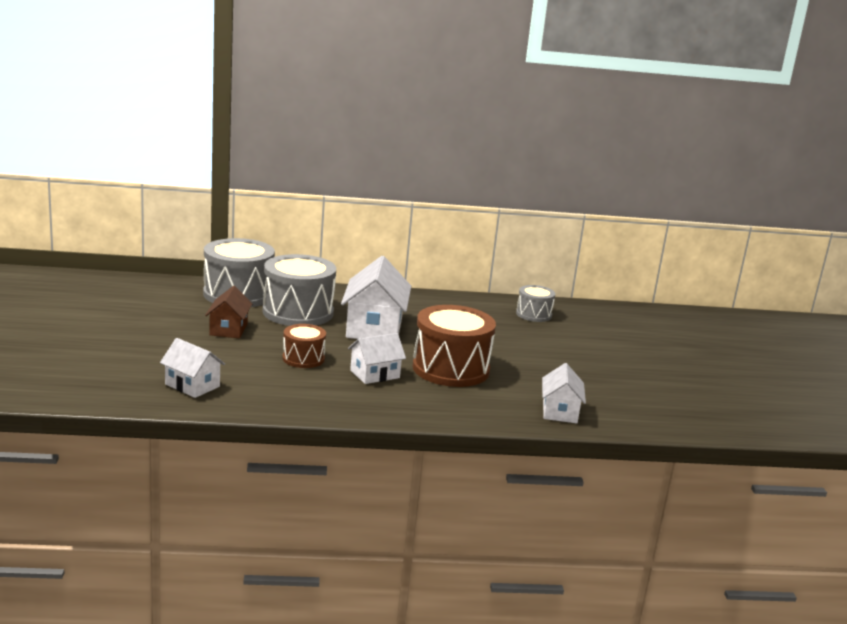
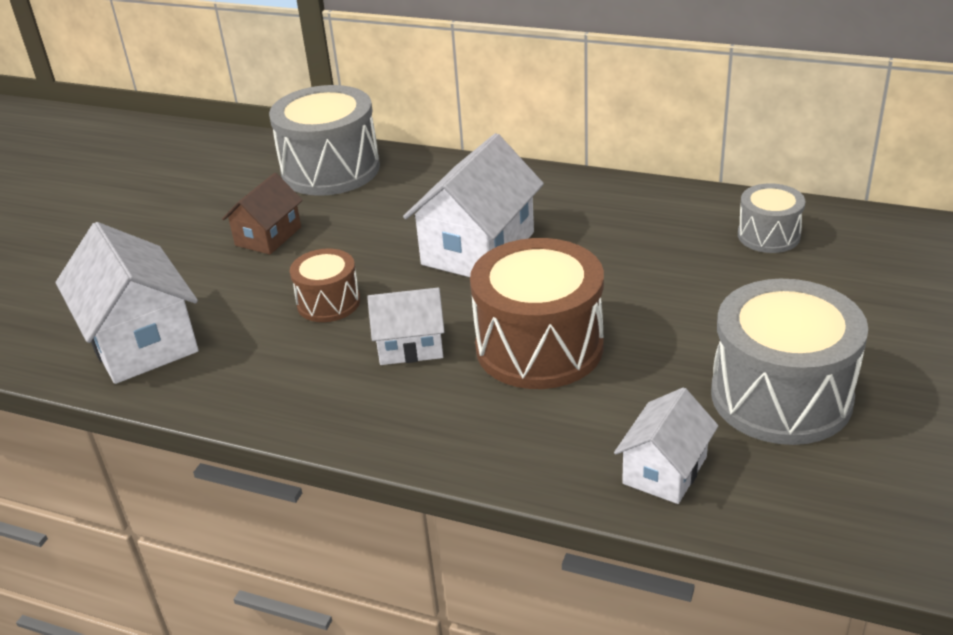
camera: 30 degrees right, 15 degrees up
white house [160,338,225,398] -> white house [56,222,199,384], size x1.72
grey drum [263,254,336,326] -> grey drum moved to [711,279,868,445]

